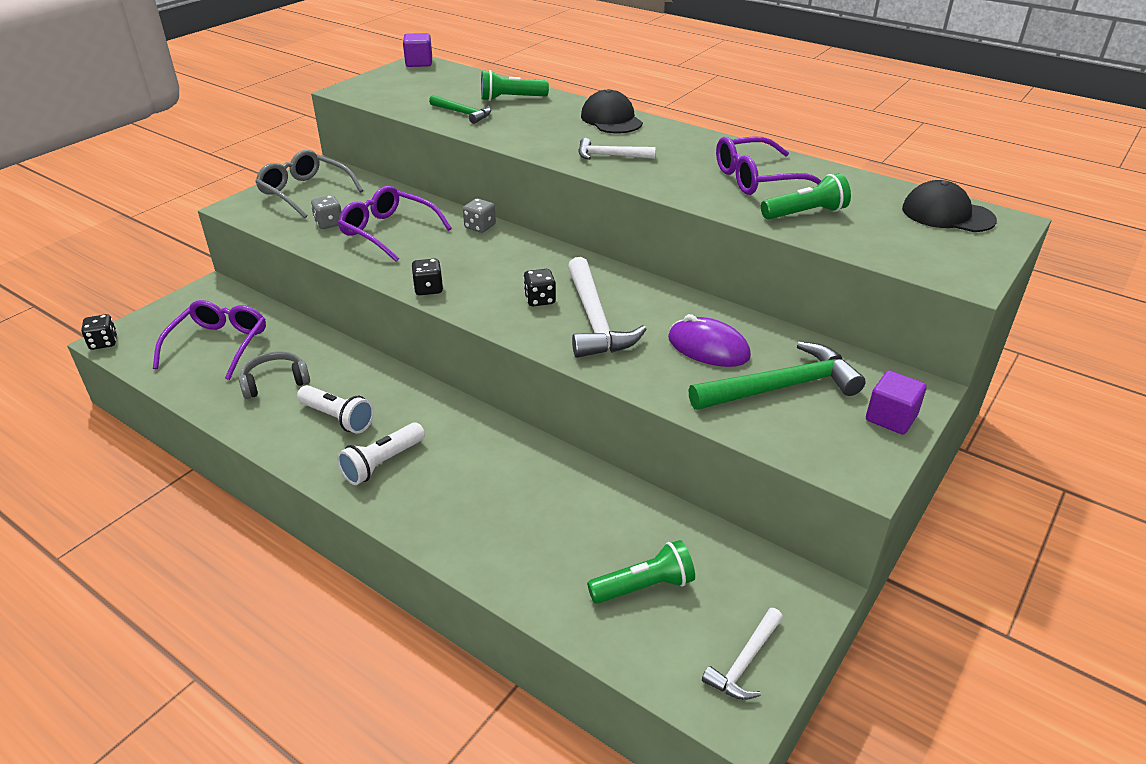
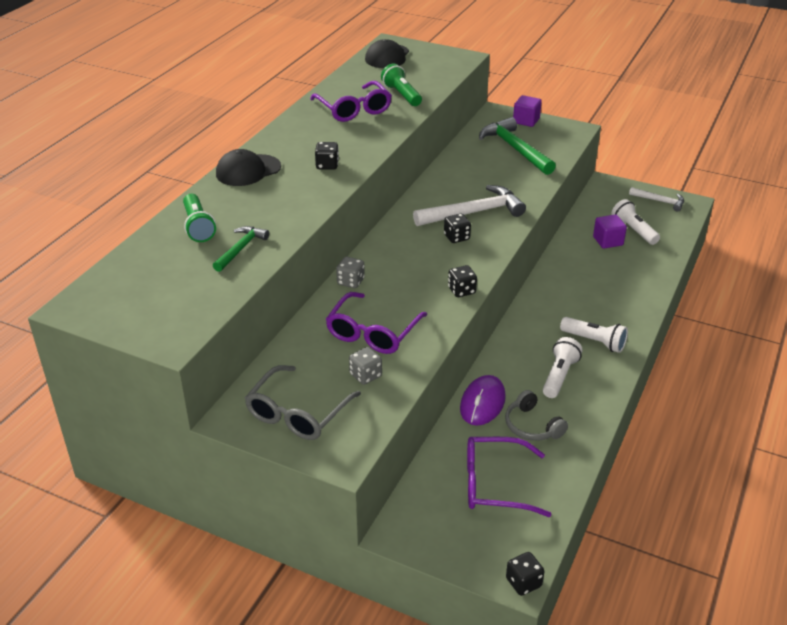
camera: 100 degrees left, 0 degrees up
purple cube [403,33,432,67] -> purple cube moved to [593,215,627,249]
white hammer [578,138,656,160] -> black dice [315,142,339,170]
green flashlight [587,540,695,604] -> white flashlight [611,199,660,245]
purple mouse [668,314,751,367] -> purple mouse moved to [460,375,506,426]

